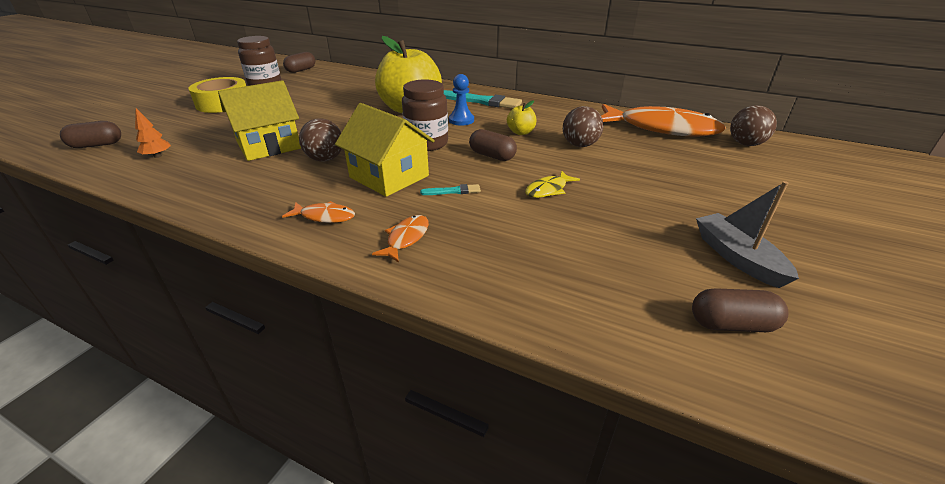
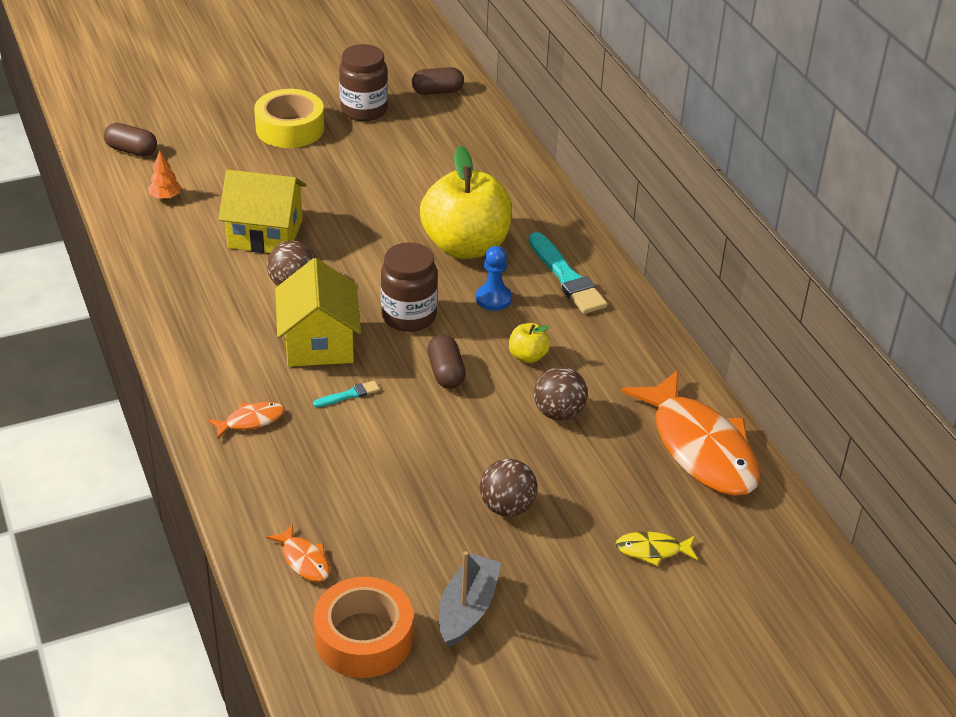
camera: 40 degrees right, 5 degrees up
orange fish [282,201,355,223] -> orange fish moved to [266,523,330,582]
turquoise brush [420,184,481,195] -> turquoise brush turned 60 degrees counterclockwise [313,381,380,407]
yellow fish [525,171,580,198] -> yellow fish moved to [615,531,698,566]
brown capsule [692,288,789,332] -> orange tape [314,577,413,678]
brown ball [730,105,777,146] -> brown ball moved to [480,459,538,516]

